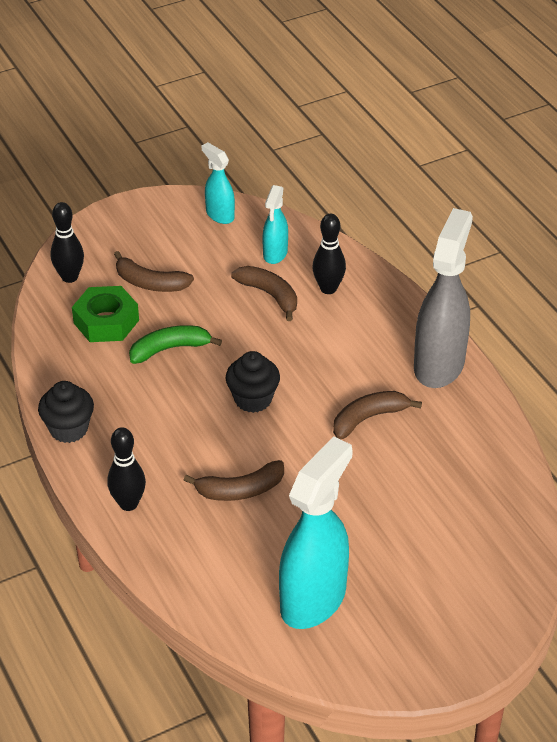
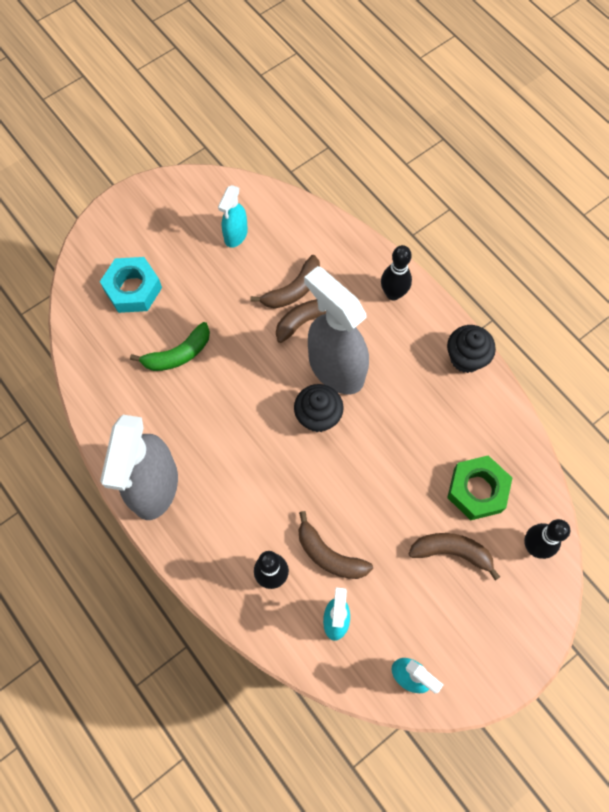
camera: 170 degrees right, 25 degrees up
green banana [129,325,222,364] -> green banana moved to [130,322,210,371]
turquoise spray bottle [279,436,353,629] -> turquoise spray bottle [218,185,248,248], size x0.51
brown banana [333,391,422,439] -> brown banana moved to [251,255,320,309]
none -> turquoise nut [100,257,162,313]
none -> grey spray bottle [304,266,369,394]

